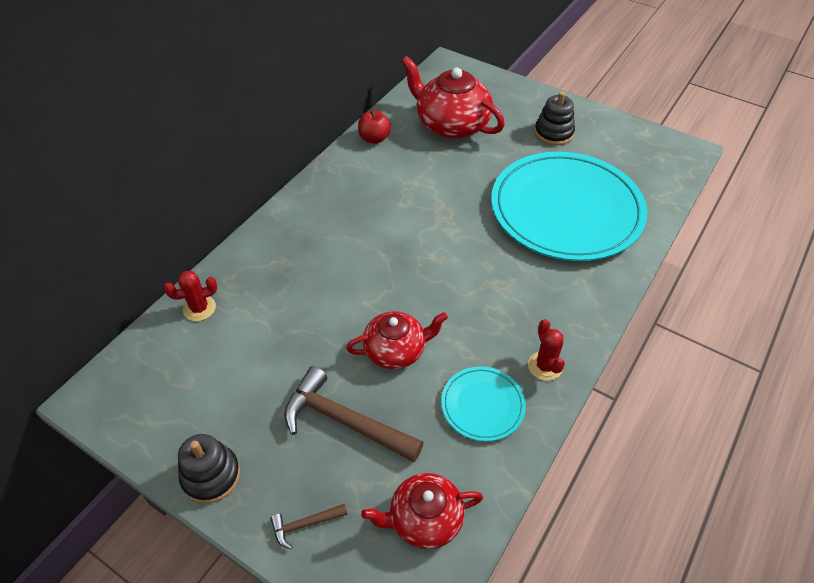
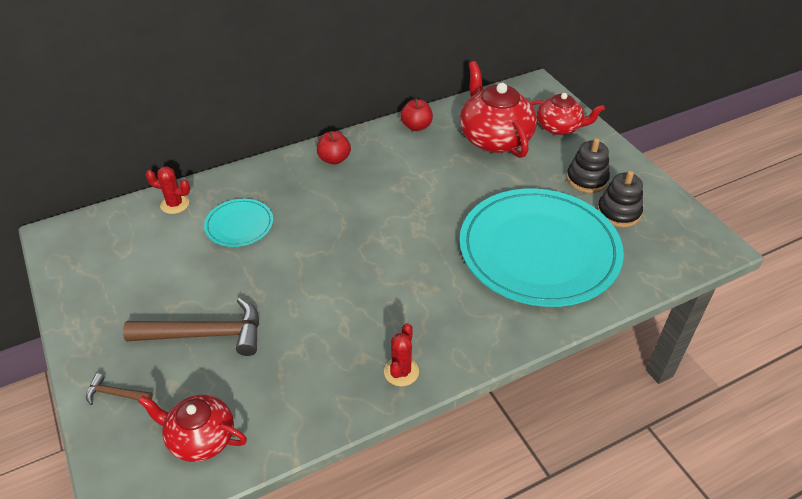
camera: 30 degrees right, 5 degrees down
black stacking toy [178,434,240,504] -> black stacking toy moved to [597,171,643,227]
brown hammer [284,366,424,462] -> brown hammer turned 120 degrees clockwise [123,298,259,356]
red teapot [347,311,448,369] -> red teapot moved to [530,93,605,135]
turquoise plate [441,366,526,441] -> turquoise plate moved to [204,199,273,247]
none -> red apple [317,131,351,165]

